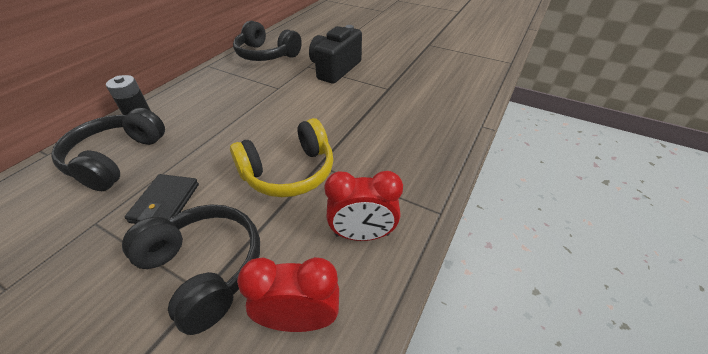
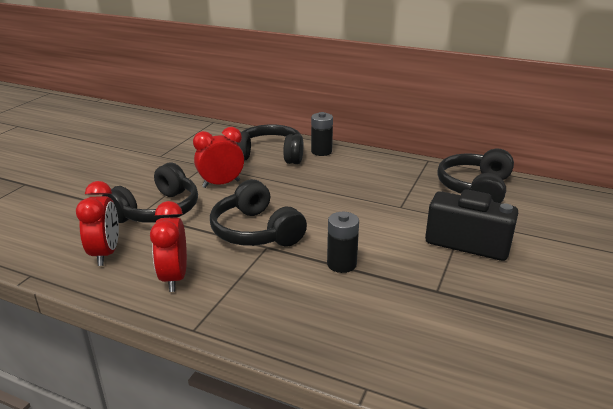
camera: 85 degrees right, 15 degrees down
black wallet [125,174,199,224] -> red clock [193,127,244,188]
yellow headphones [230,118,333,197] -> black headphones [210,179,307,246]
none -> black battery [327,212,359,273]

